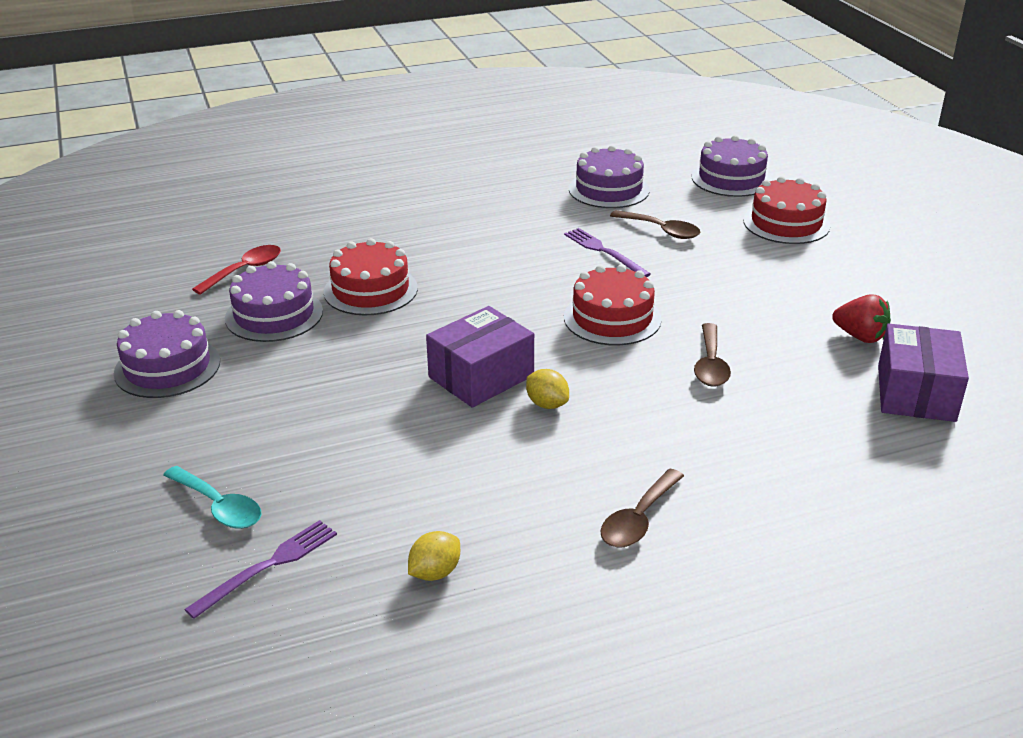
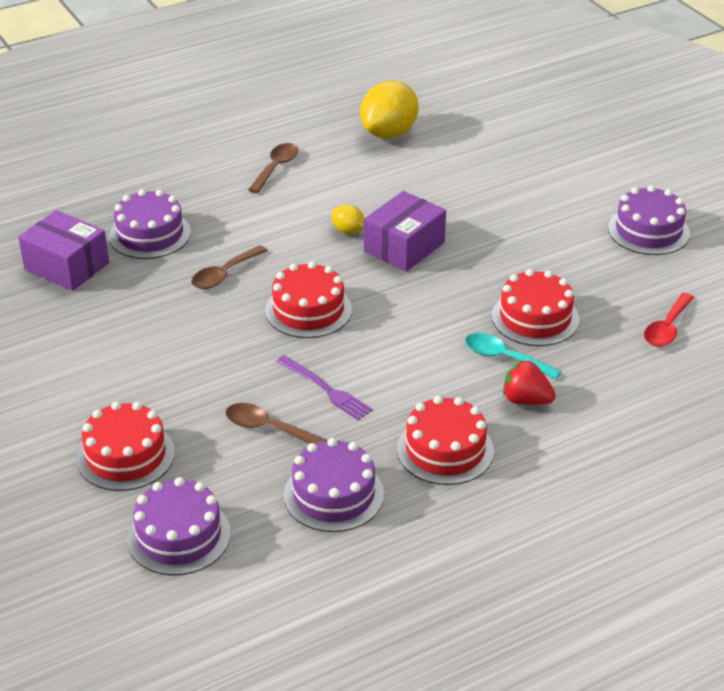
camera: 170 degrees right, 5 degrees up
turquoise spoon [163,466,262,529] -> turquoise spoon moved to [465,333,561,380]
purple fork [184,520,337,619] -> none
purple cake [225,261,323,342] -> purple cake moved to [109,189,191,259]
yellow lemon [408,531,460,581] -> yellow lemon [360,81,419,138], size x2.08
brown spoon [694,323,731,387] -> brown spoon turned 135 degrees counterclockwise [191,245,268,289]
red strawberry [832,294,891,343] -> red strawberry moved to [503,360,556,405]
purple box [878,324,969,422] -> purple box turned 60 degrees counterclockwise [18,210,109,291]
none -> red cake [397,396,494,485]

